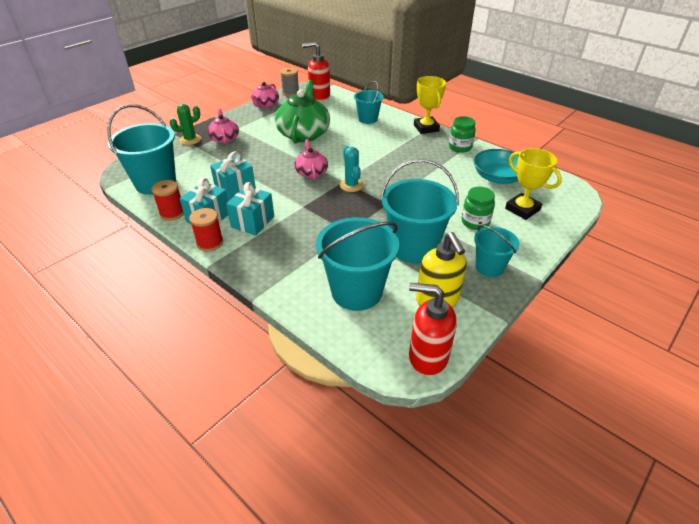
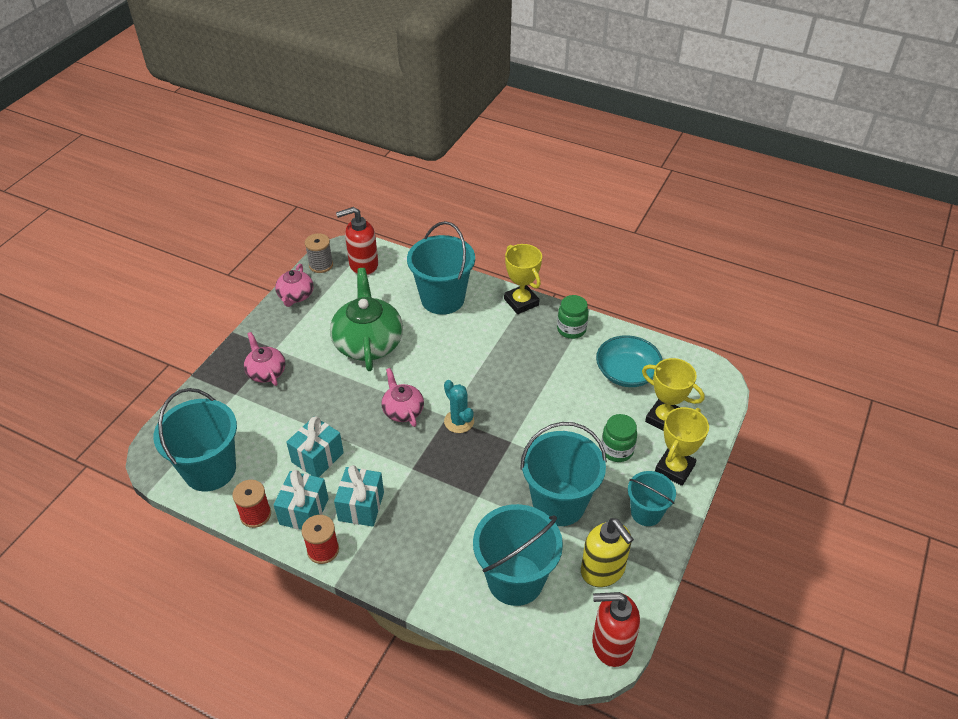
camera: 15 degrees left, 5 degrees up
green cactus [170,104,201,145] -> none
turquoise bucket [354,81,383,124] -> turquoise bucket [407,221,475,315], size x1.72
none -> yellow trophy [655,407,709,486]

